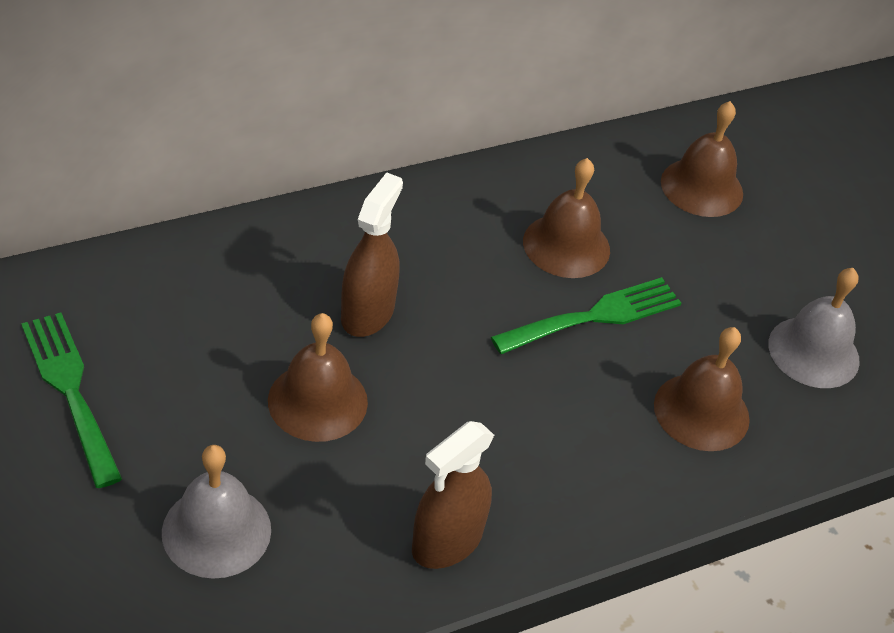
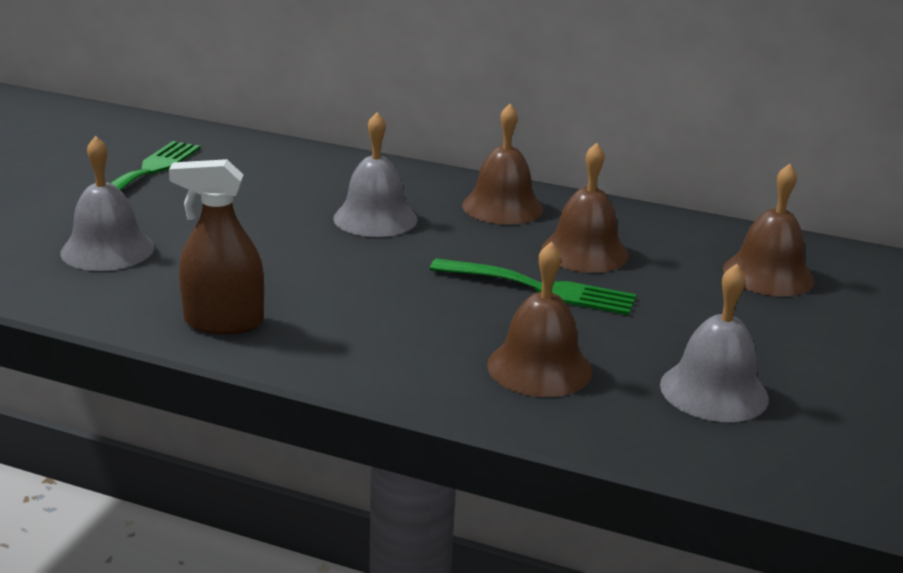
camera: 50 degrees right, 20 degrees down
brown bell [268,313,368,442] -> brown bell moved to [462,104,543,225]
brown spray bottle [341,172,403,337] -> grey bell [333,112,417,237]

